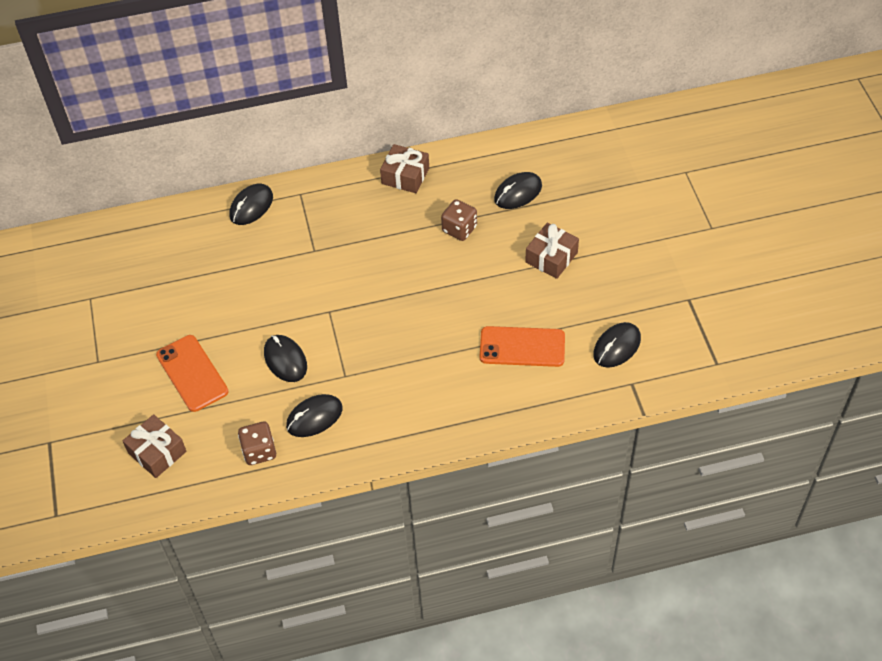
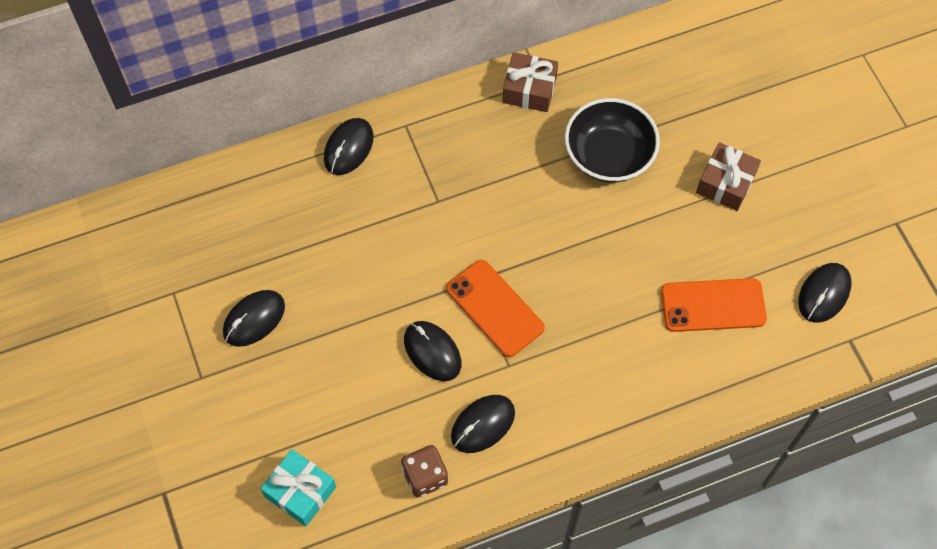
camera: 10 degrees left, 10 degrees up
brown gift [123,414,186,478] -> turquoise gift [261,449,336,526]
orange phone [156,335,228,412] -> orange phone moved to [446,260,545,357]
brown dice [441,199,477,241] -> black bowl [565,98,660,183]
black mouse [494,172,542,209] -> black mouse moved to [223,290,285,347]

